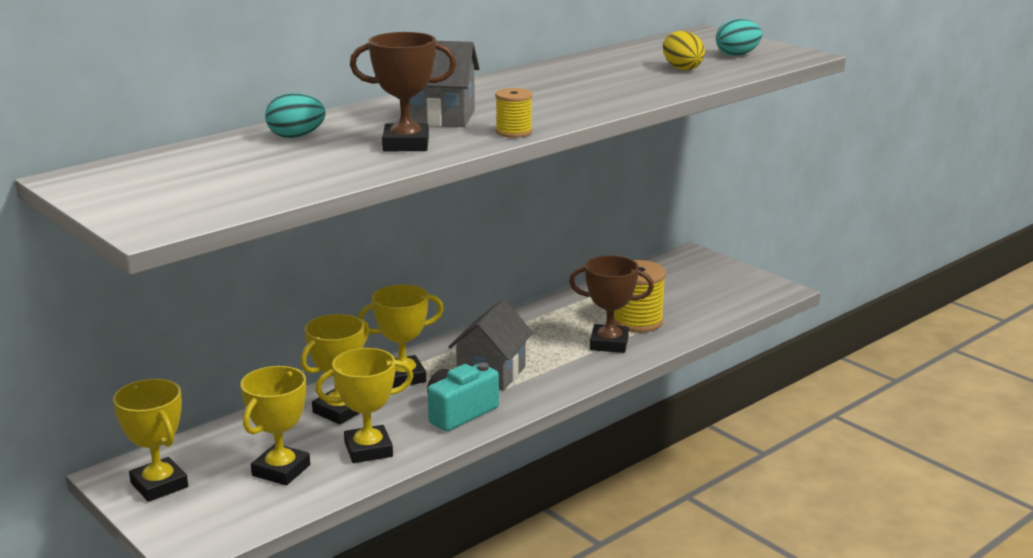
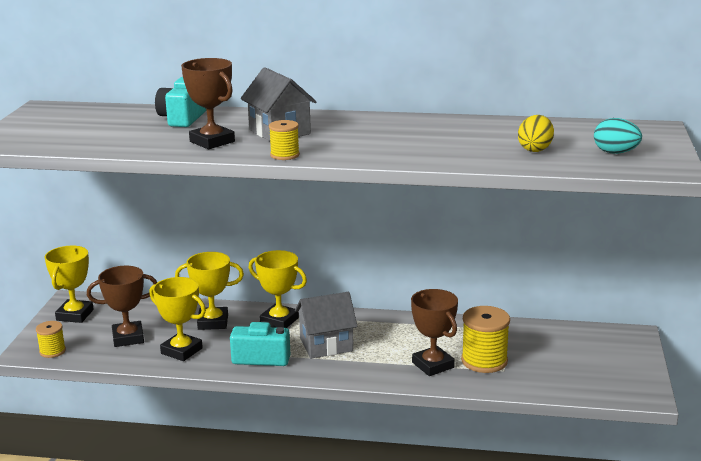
camera: 50 degrees right, 0 degrees up
yellow trophy [240,366,310,486] -> brown trophy [87,266,157,347]
turquoise egg [265,93,326,138] -> turquoise camera [155,77,207,127]
none -> yellow spool [36,321,66,358]

